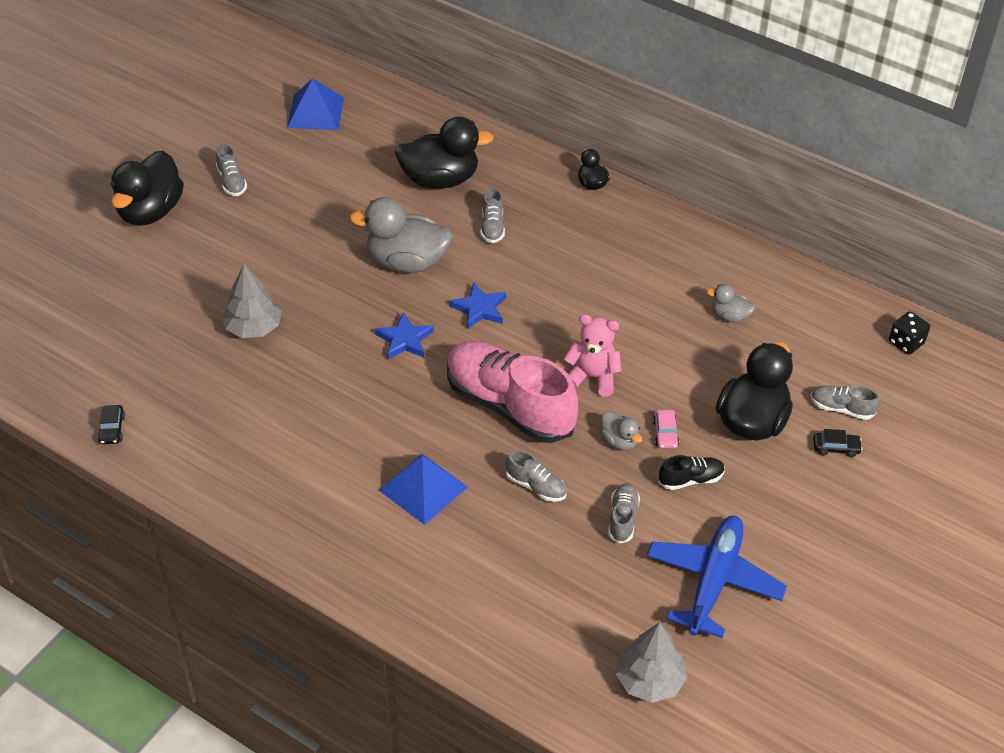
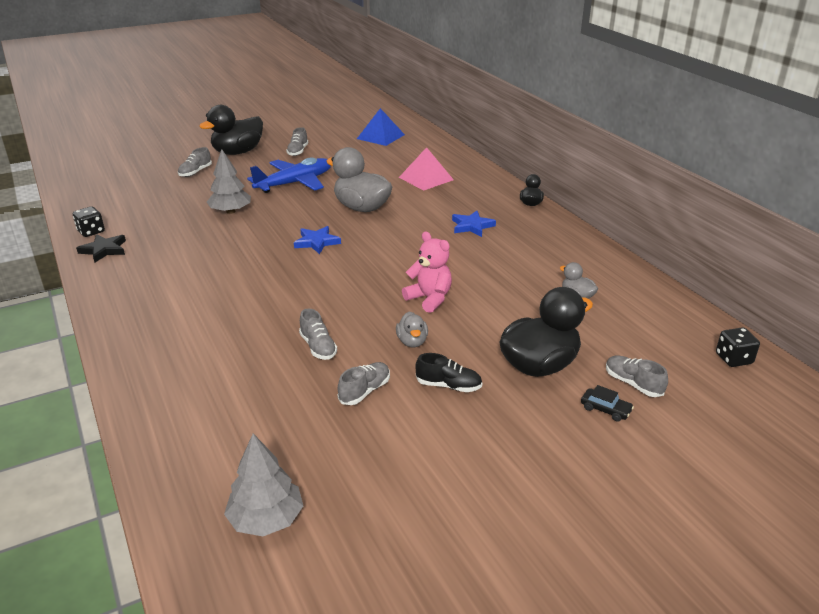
camera: 30 degrees right, 15 degrees down
black car [98,405,125,444] -> black dice [73,206,105,237]
blue pyramid [379,454,468,525] -> none
black duck [395,116,494,189] -> pink pyramid [399,147,454,190]
pink shoe [447,341,578,443] -> none
blue star [449,282,506,329] -> blue star moved to [452,211,496,237]
grey shoe [480,188,505,243] -> grey shoe moved to [178,147,212,177]
blue plane [647,516,787,638] -> blue plane moved to [247,157,331,193]
pink car [653,410,679,448] -> none
none -> black star [76,234,126,262]

